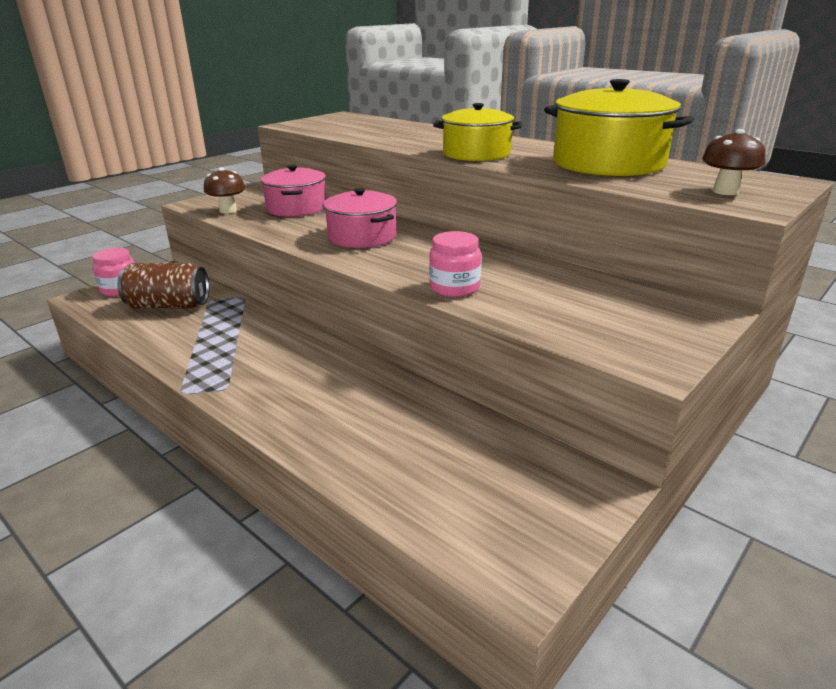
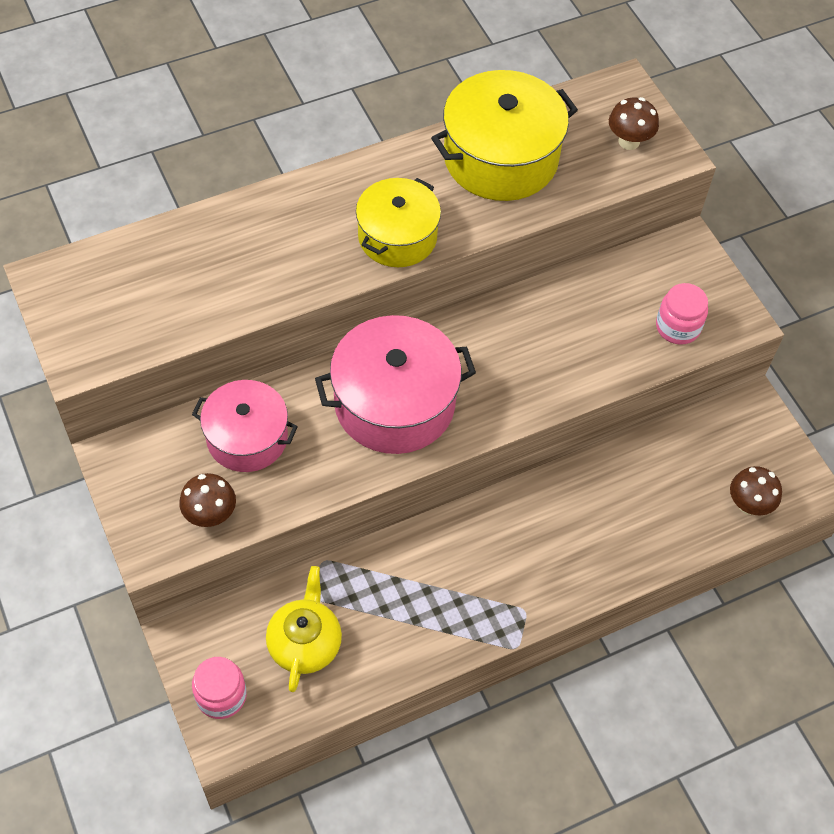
camera: 70 degrees left, 30 degrees up
brown can [117,263,209,308] -> yellow teapot [266,566,342,692]
pink pot [323,188,397,248] -> pink pot [315,315,476,454], size x1.52
pink jar [429,231,481,297] -> pink jar moved to [656,283,708,345]
none -> brown mushroom [730,466,782,516]

